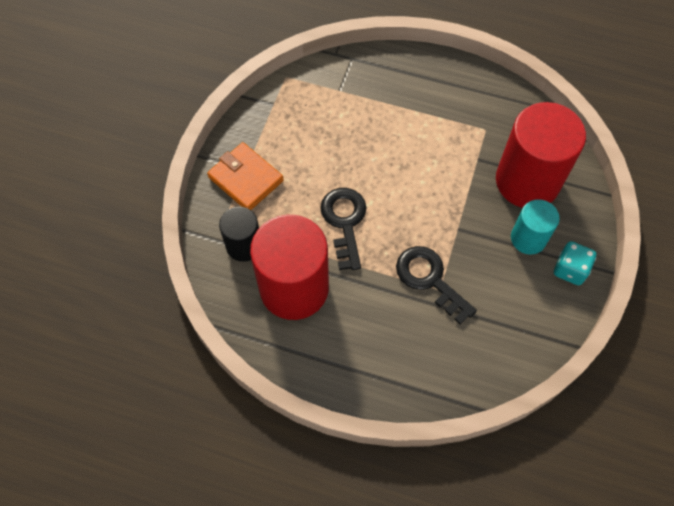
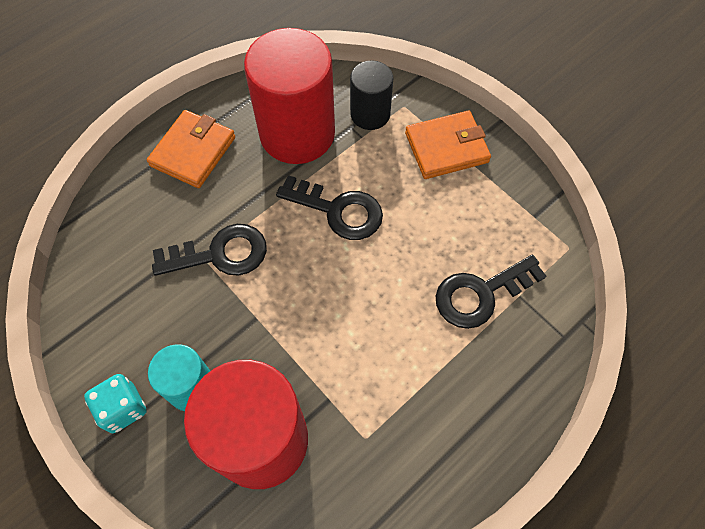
camera: 120 degrees right, 0 degrees up
none -> orange wallet [147,110,235,188]
none -> black key [436,255,546,329]

